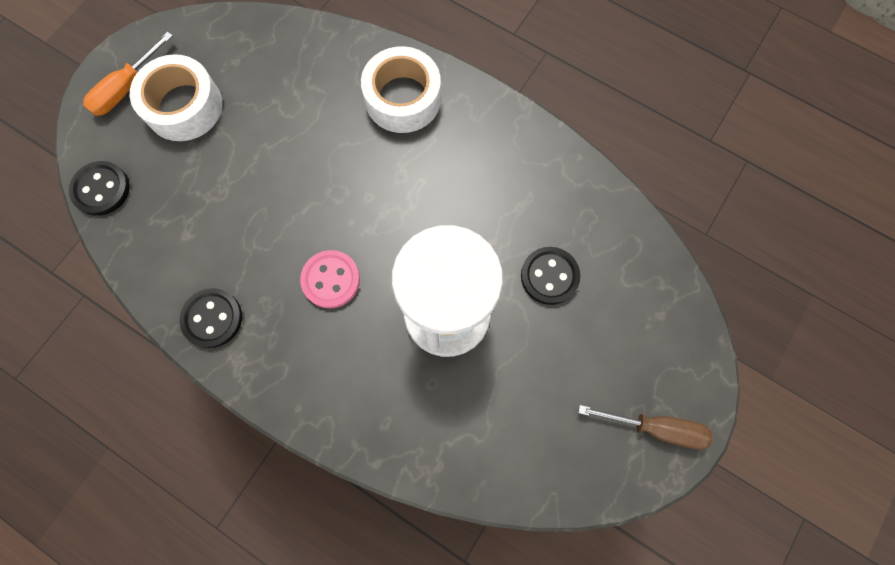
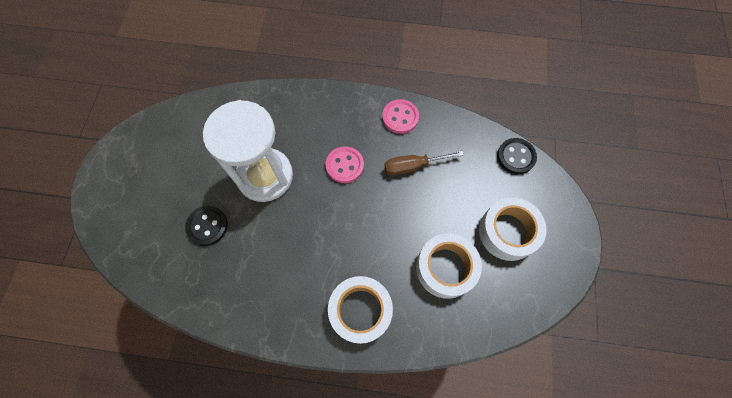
camera: 155 degrees right, 5 degrees down
orange screwdriver [83,32,173,116] -> none
black button [180,288,242,348] -> pink button [382,99,419,134]
brown screwdriver [578,405,713,449] -> brown screwdriver moved to [384,151,464,175]
none -> white tape [416,233,482,299]

